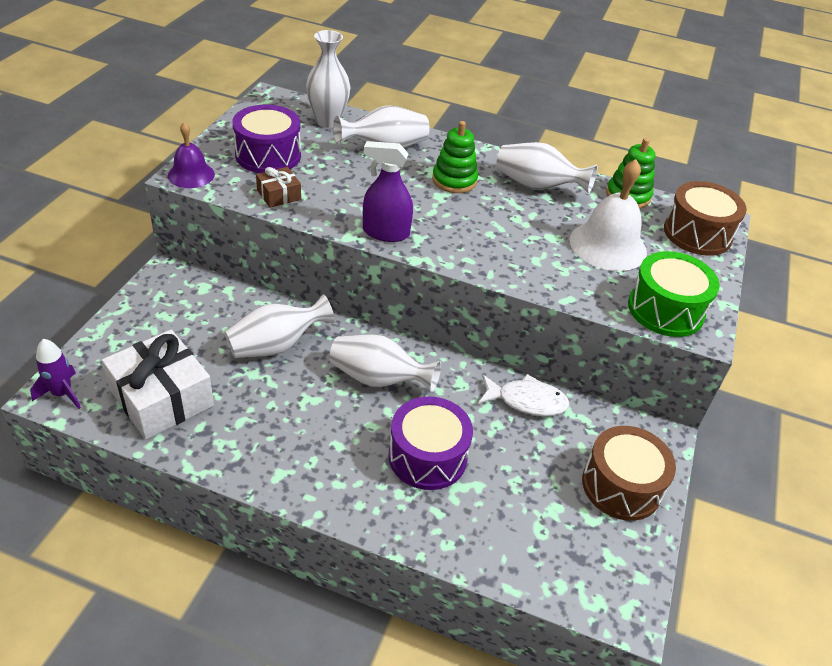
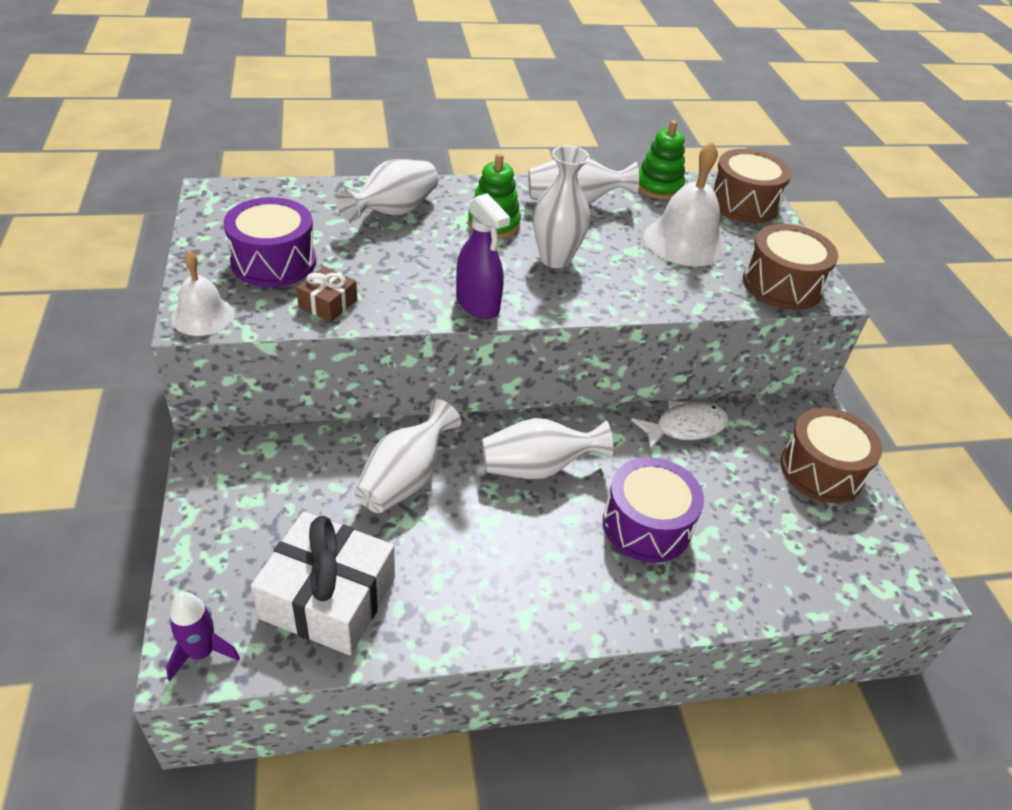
camera: 30 degrees left, 0 degrees up
purple bell [168,122,215,188] -> white bell [171,251,234,336]
white vase [306,30,351,128] -> white vase moved to [533,146,590,268]
purple spray bottle [363,141,413,242] -> purple spray bottle turned 105 degrees counterclockwise [456,193,510,319]
green drum [628,251,720,337] -> brown drum [743,224,838,310]

